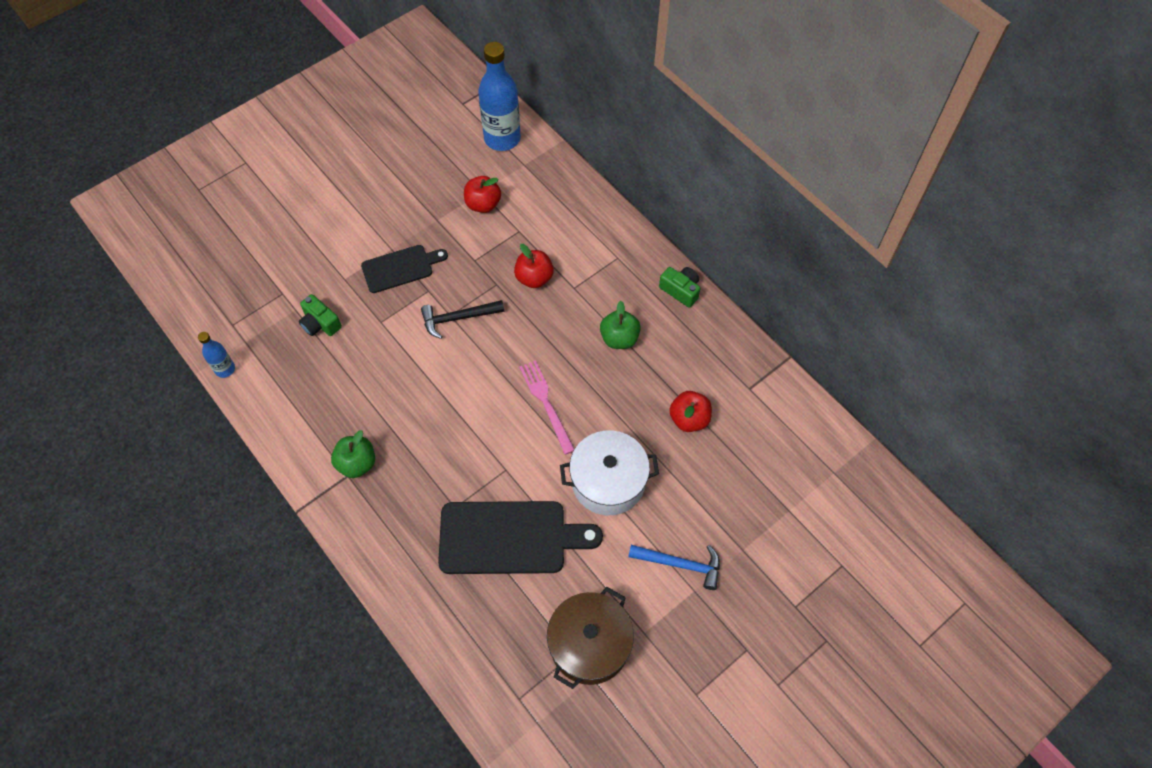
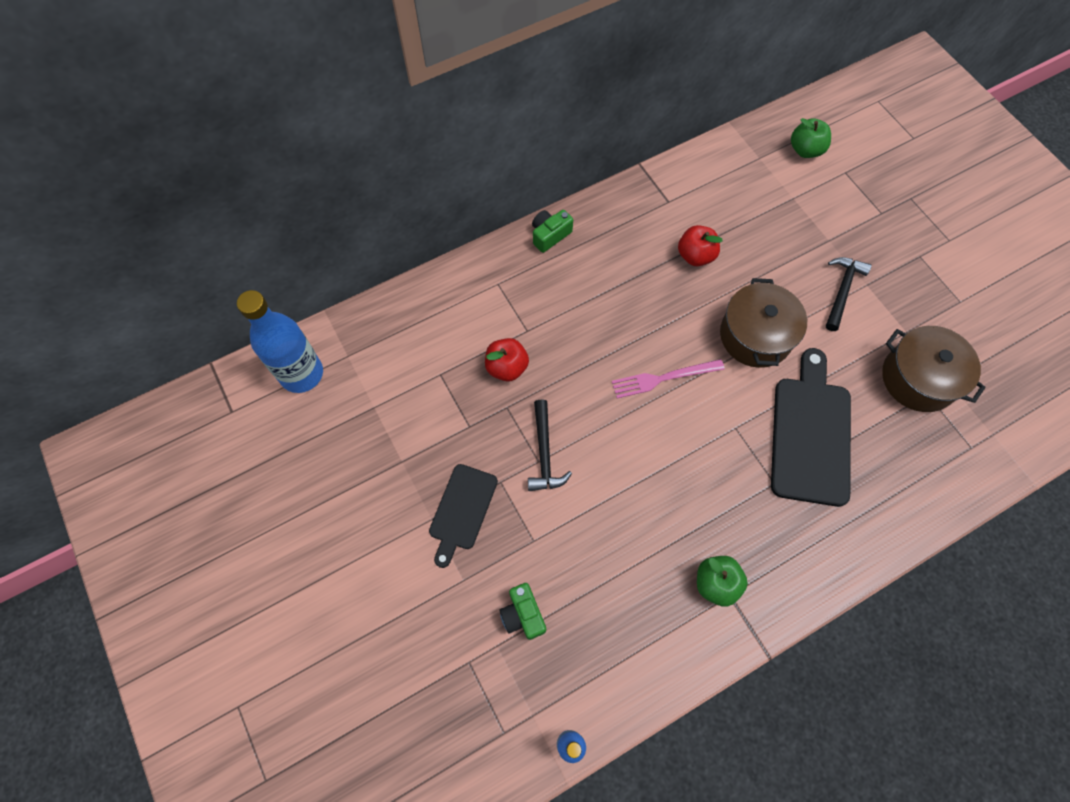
camera: 80 degrees left, 5 degrees up
green camera [299,294,342,336] -> green camera turned 105 degrees clockwise [499,583,546,640]
black cutting board [361,245,448,293] -> black cutting board turned 150 degrees counterclockwise [429,464,498,568]
red apple [464,176,501,213] -> none
white pot [560,430,659,515] -> brown pot [720,278,807,368]
green apple [600,301,641,349] -> green apple moved to [791,118,831,158]
blue hammer [628,545,720,590] -> black hammer [826,257,872,331]

